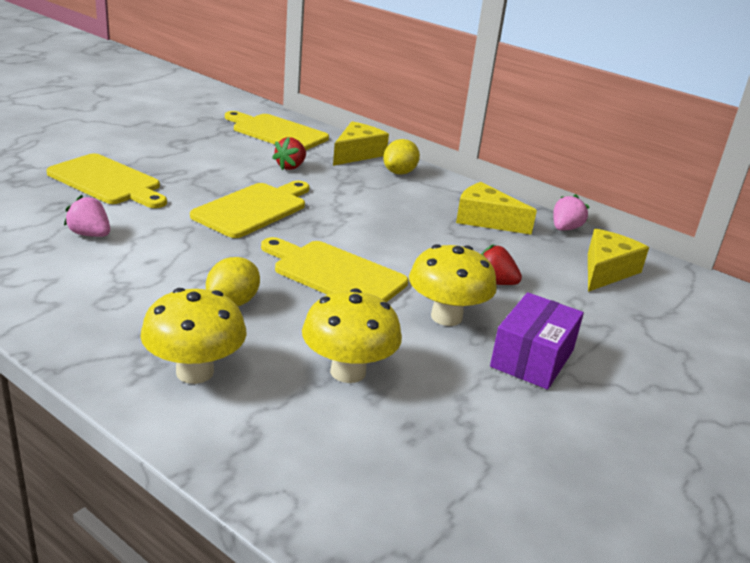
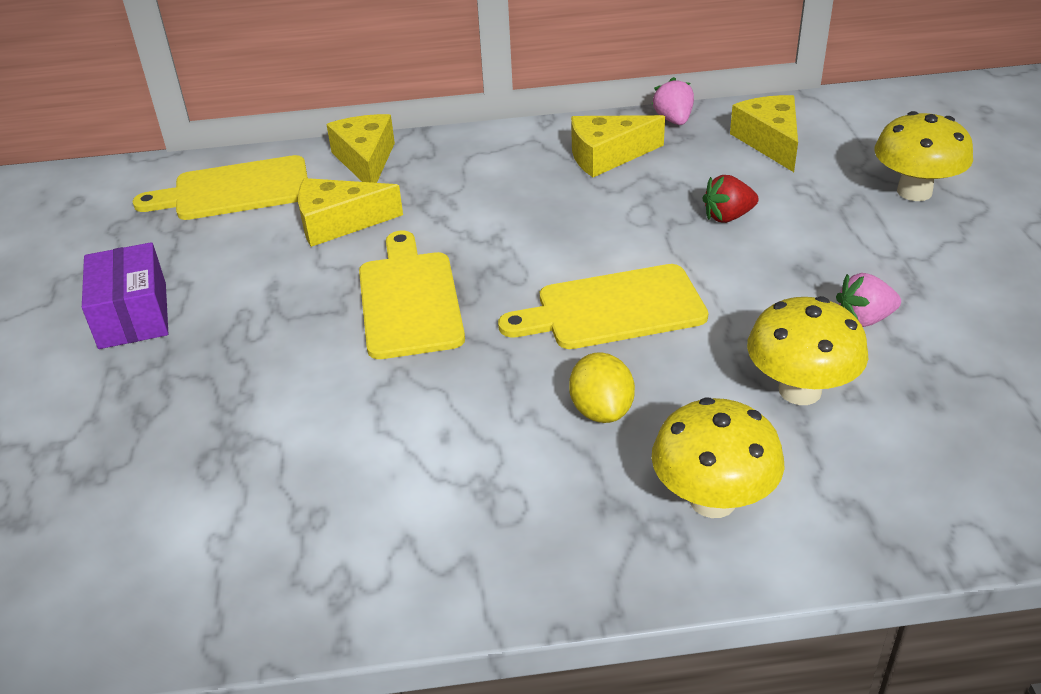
camera: 40 degrees left, 10 degrees up
yellow cutting board [46,154,167,208] -> none
pink strawberry [64,195,110,237] -> pink strawberry moved to [836,273,901,327]
red strawberry [272,137,306,170] -> yellow cheese [298,178,403,247]
yellow lemon [383,139,420,175] -> none
yellow mushroom [409,244,497,326] -> yellow mushroom moved to [874,111,973,201]
purple box [490,292,584,390] -> purple box moved to [82,242,168,349]

